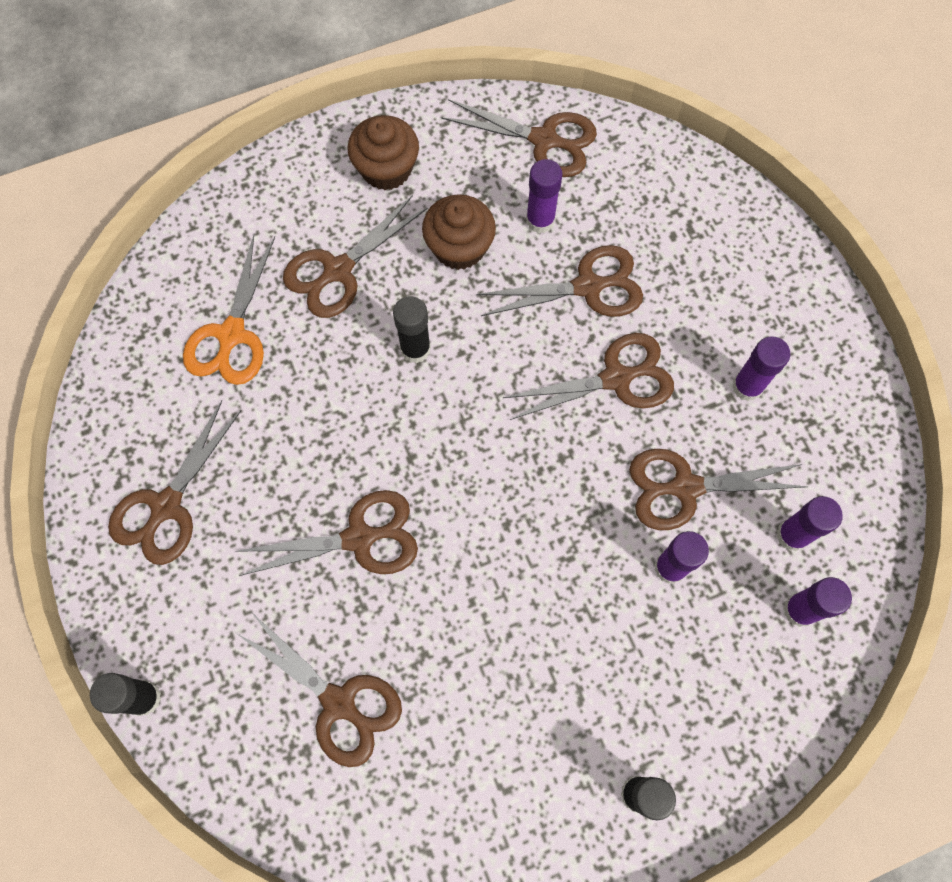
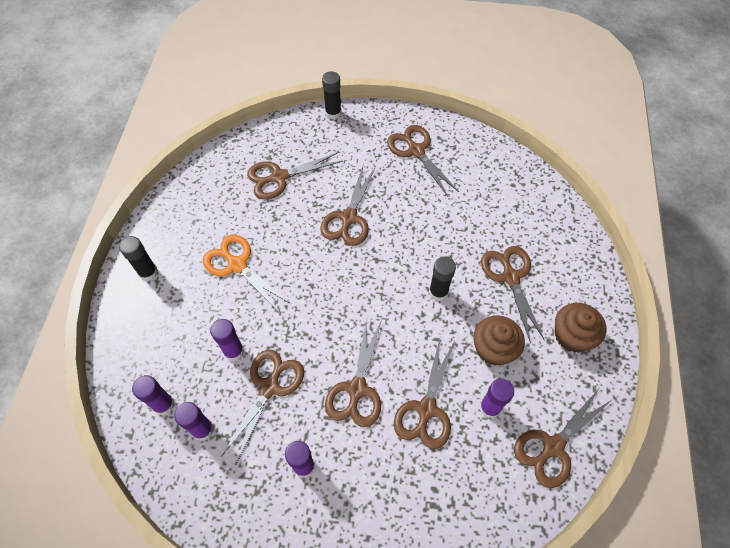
camera: 120 degrees right, 10 degrees down
orange scissors [183,234,275,385] -> orange scissors moved to [203,235,291,313]

